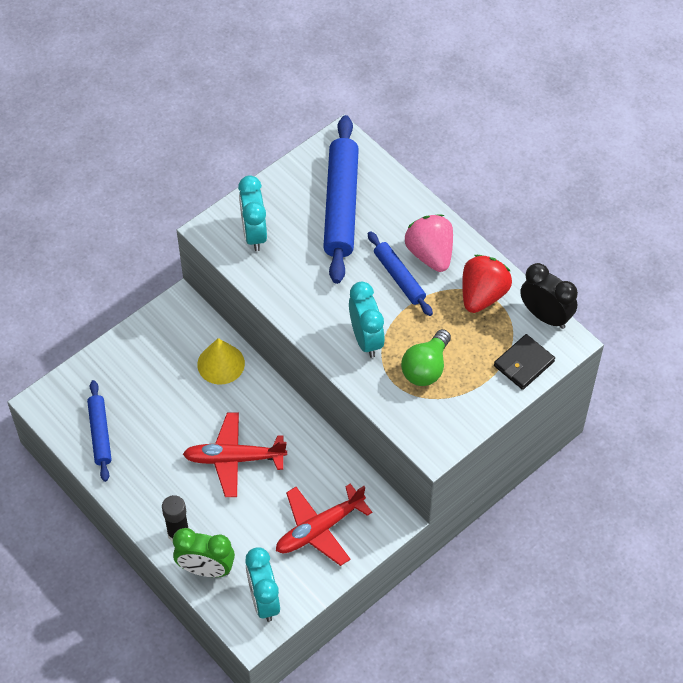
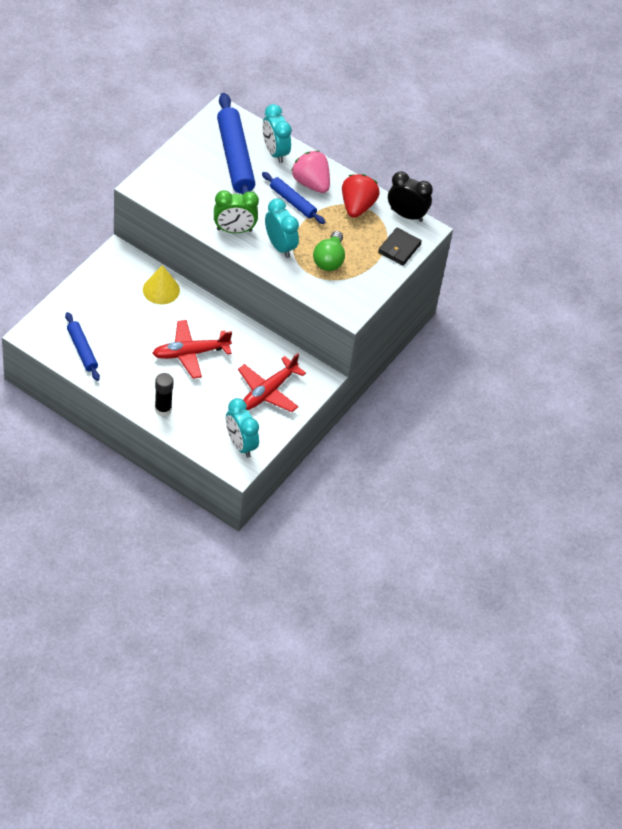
camera: 20 degrees left, 5 degrees down
green clock [173,528,235,577] -> green clock moved to [214,190,259,233]
turquoise clock [238,176,267,251] -> turquoise clock moved to [262,104,292,163]

